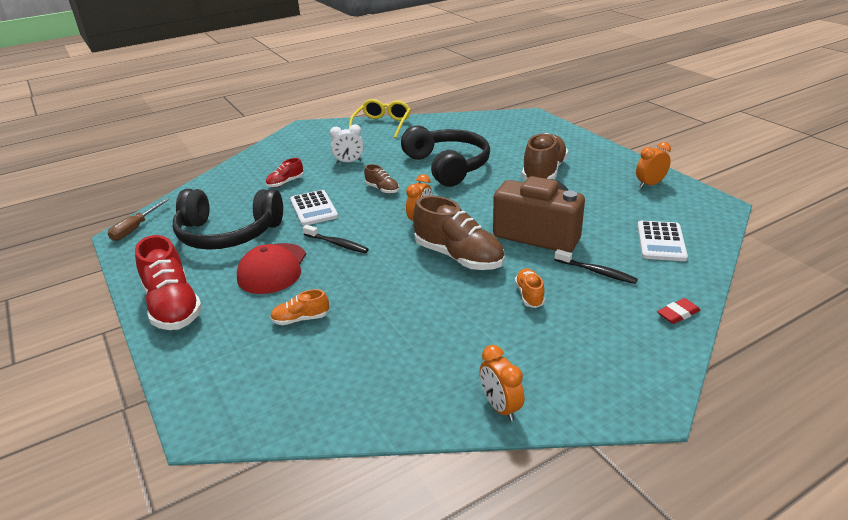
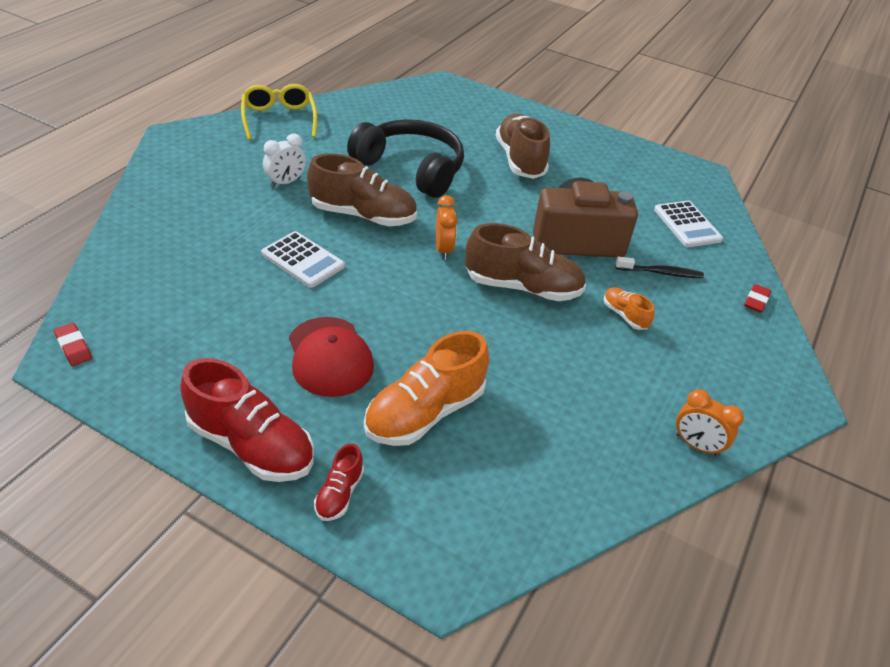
camera: 35 degrees left, 10 degrees up
brown screwdriver [108,198,169,241] -> red eraser [54,323,92,366]
black headphones [173,189,283,250] -> none
red shoe [265,158,303,187] -> red shoe moved to [314,443,364,521]
orange shoe [270,289,329,325] -> orange shoe [364,331,489,446], size x2.04
black toothbrush [303,225,369,253] -> none
brown shoe [364,164,399,194] -> brown shoe [307,153,417,226], size x2.04
orange clock [636,142,671,188] -> none

